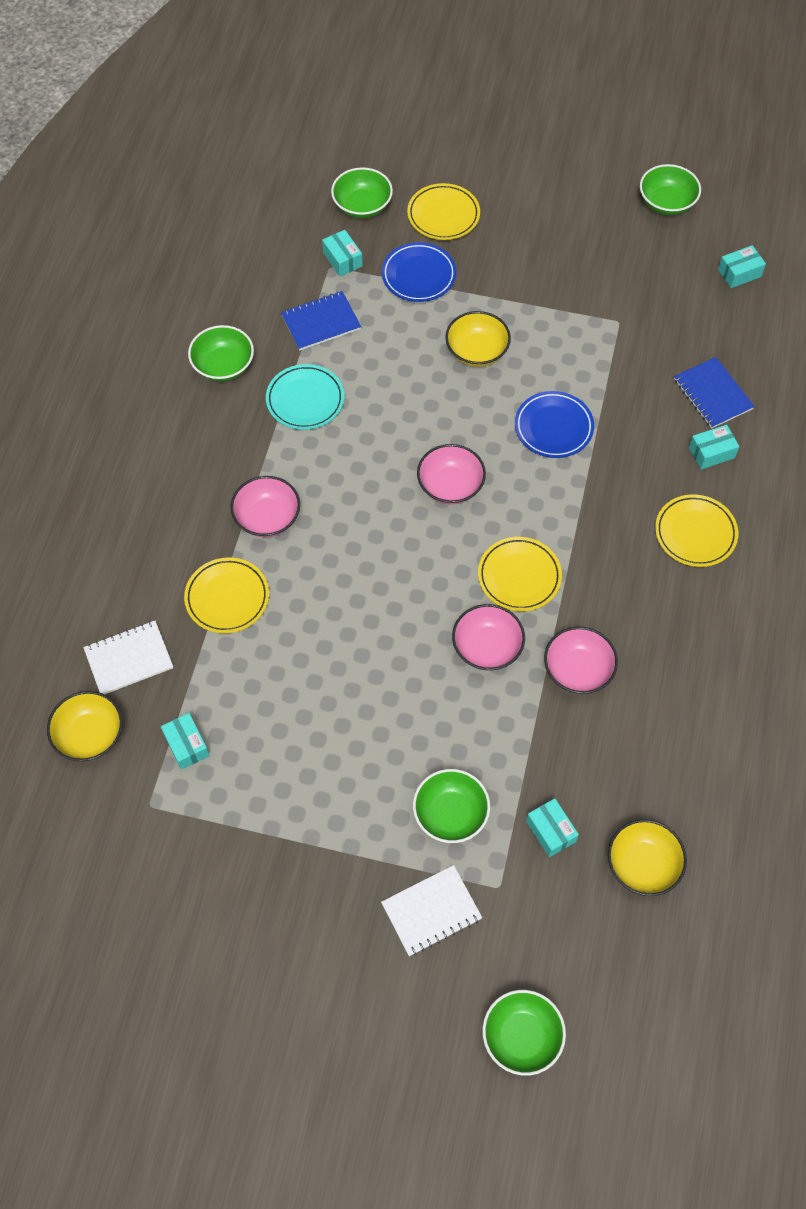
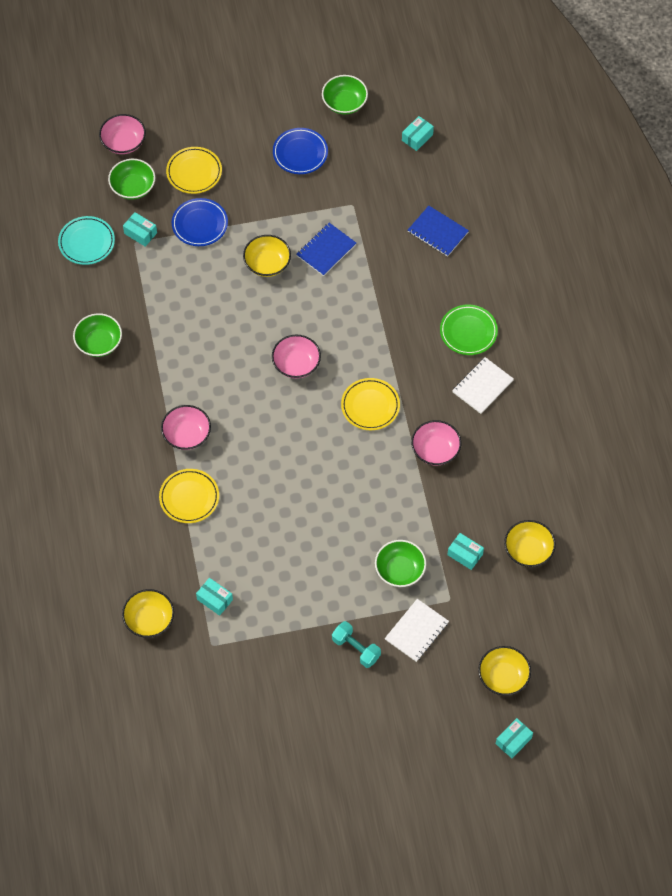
camera: 25 degrees left, 0 degrees up
white notebook [83,621,173,695] -> white notebook moved to [452,357,514,414]
turquoise plate [266,364,344,430] -> turquoise plate moved to [58,216,115,265]
blue notebook [281,291,361,350] -> blue notebook moved to [296,223,356,276]
pink bowl [452,604,525,671] -> pink bowl moved to [99,114,146,154]
green bowl [482,990,566,1076] -> yellow bowl [478,646,531,696]
blue plate [515,391,594,458] -> blue plate moved to [273,128,328,174]
yellow plate [655,494,738,567] -> green plate [440,305,498,355]
turquoise box [689,425,739,469] -> turquoise box moved to [496,718,533,758]
none -> turquoise dumbbell [332,621,381,668]

